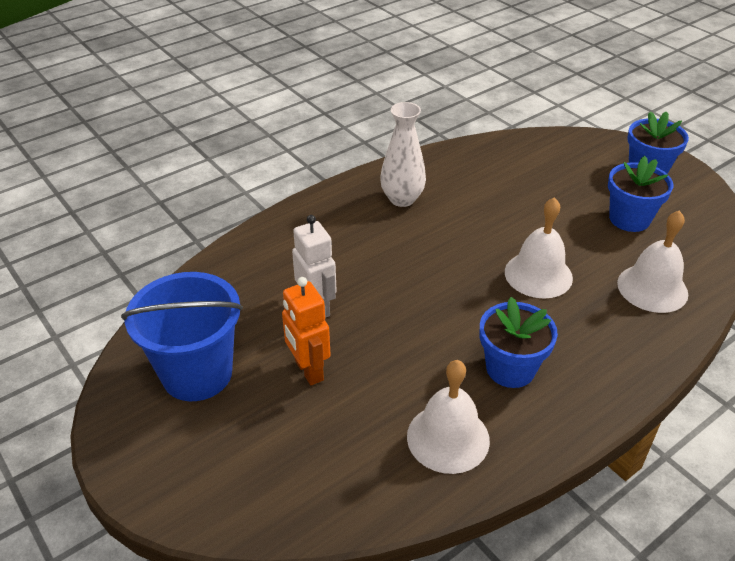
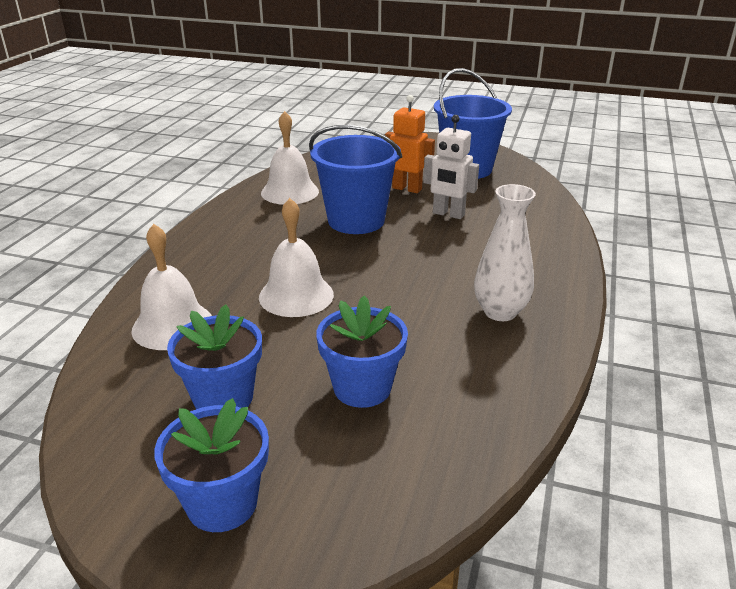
camera: 145 degrees right, 10 degrees down
blue flower pot [480,297,558,388] -> blue flower pot moved to [316,296,408,408]
none -> blue bucket [309,125,402,234]

